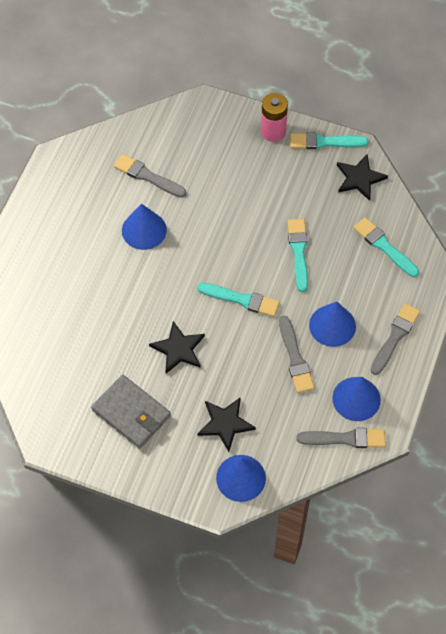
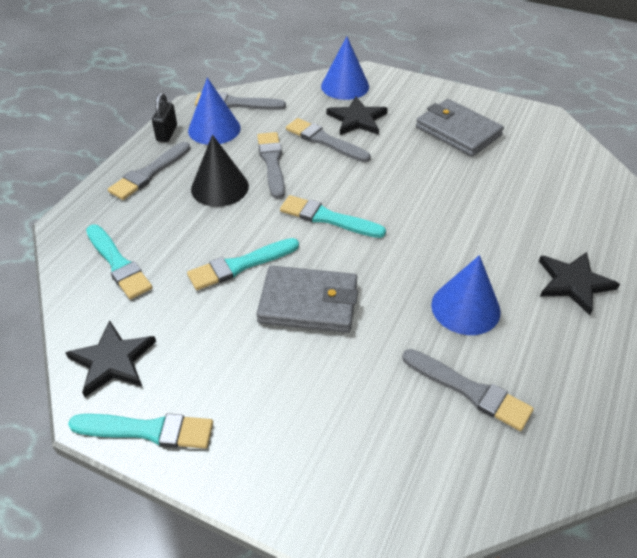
camera: 175 degrees left, 15 degrees down
black star [149,321,205,374] -> black star moved to [539,252,620,315]
pink battery [261,93,288,142] -> none
turquoise brush [287,219,308,292] -> turquoise brush turned 60 degrees clockwise [187,238,299,290]
blue cone [309,301,356,347] -> black cone [191,135,249,207]
none -> black padlock [152,93,177,142]
none -> grey wallet [256,265,358,333]
none -> grey brush [286,118,371,162]

